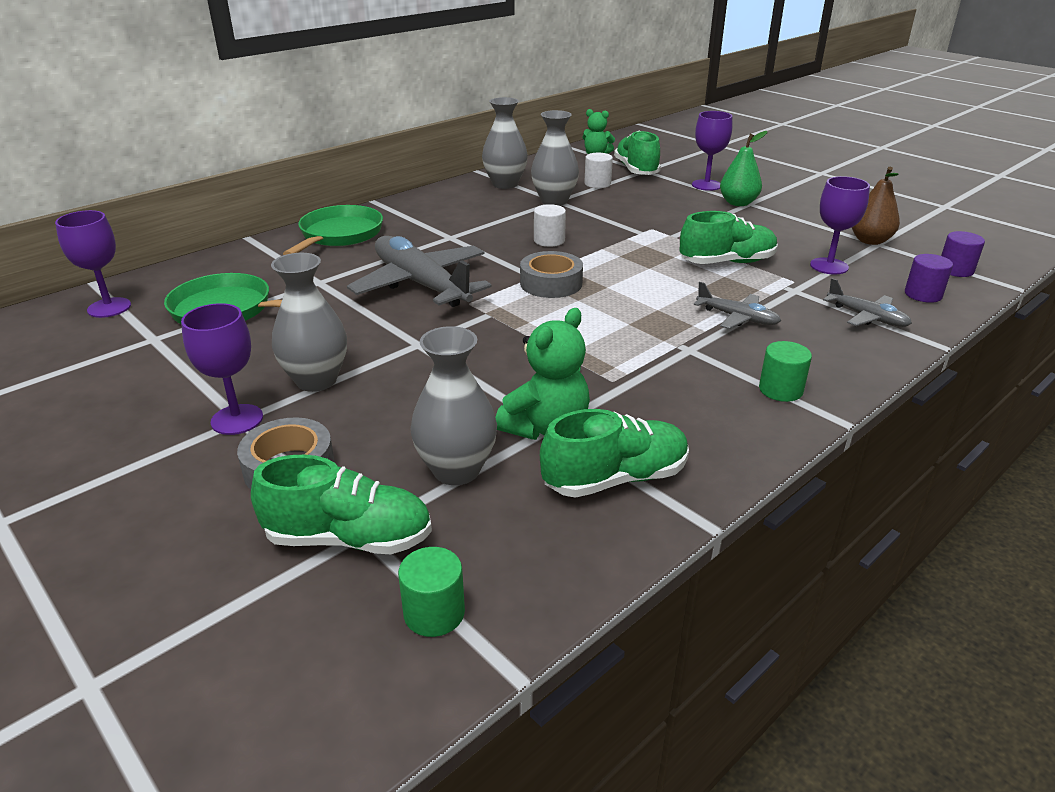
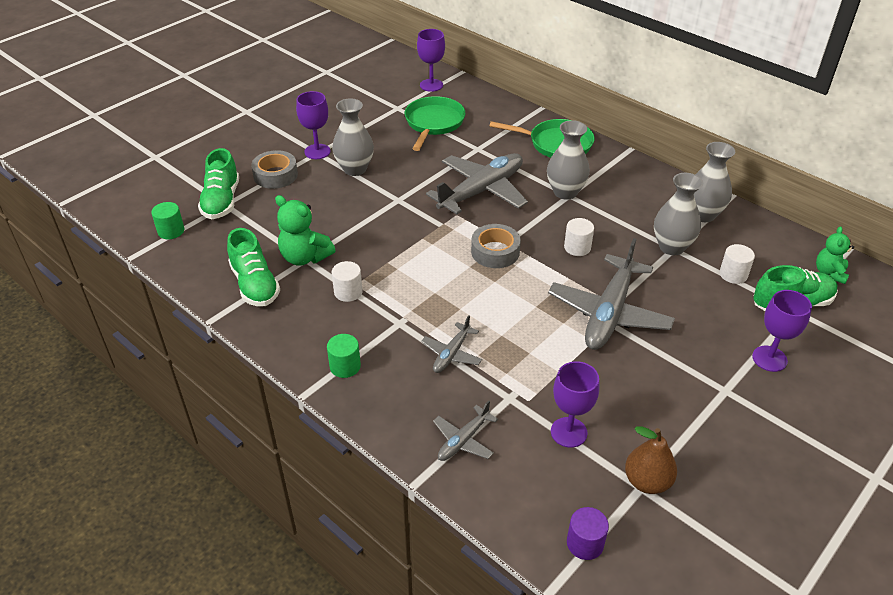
camera: 85 degrees right, 10 degrees up
grey vase [410,326,497,485] -> grey vase moved to [547,120,590,200]
green shoe [680,211,778,264] -> none
green pear [720,131,767,206] -> none
purple cylinder [905,254,953,303] -> none
none -> white cylinder [332,261,362,302]
none -> grey plane [548,238,675,350]

